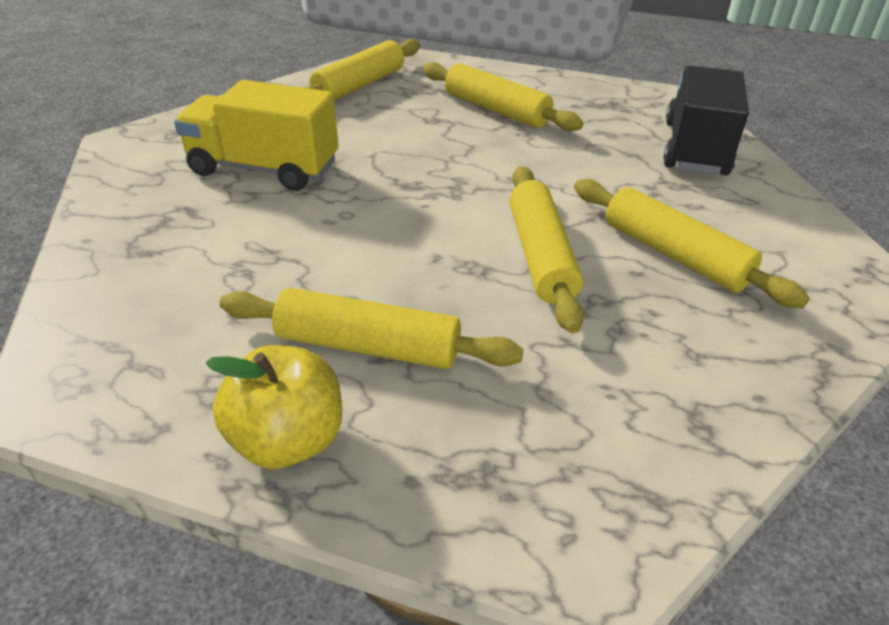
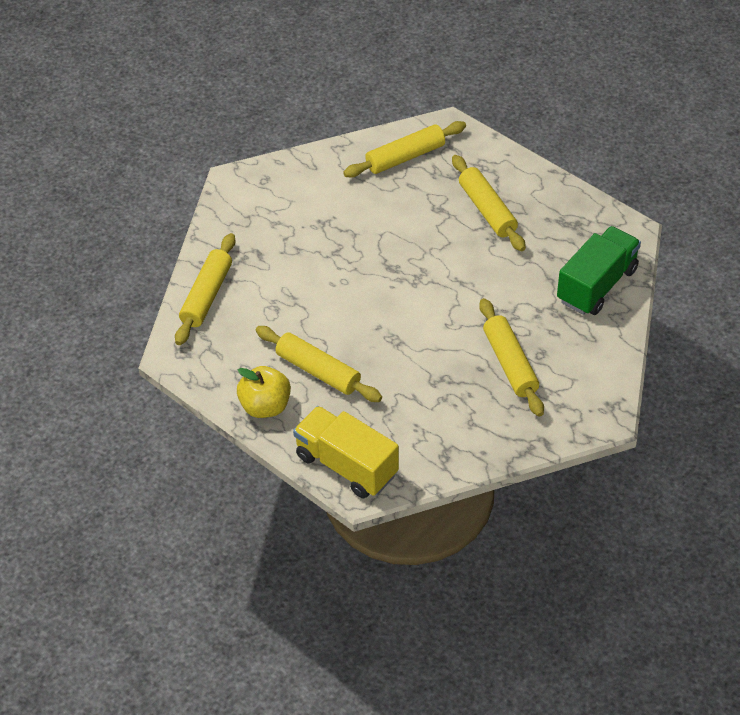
camera: 25 degrees right, 10 degrees up
yellow truck [174,80,338,191] -> yellow truck moved to [293,406,399,499]
yellow rolling pin [509,166,584,333] -> yellow rolling pin moved to [175,233,235,345]
black truck [663,65,749,175] -> green truck [557,226,641,315]

